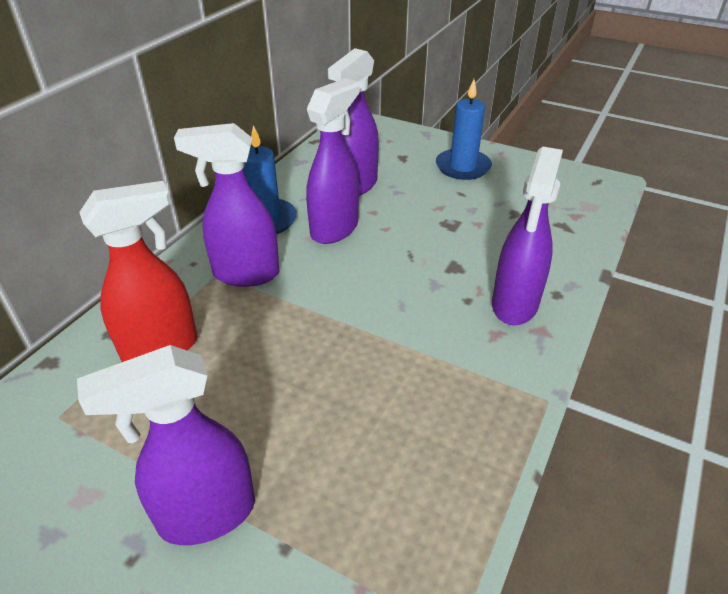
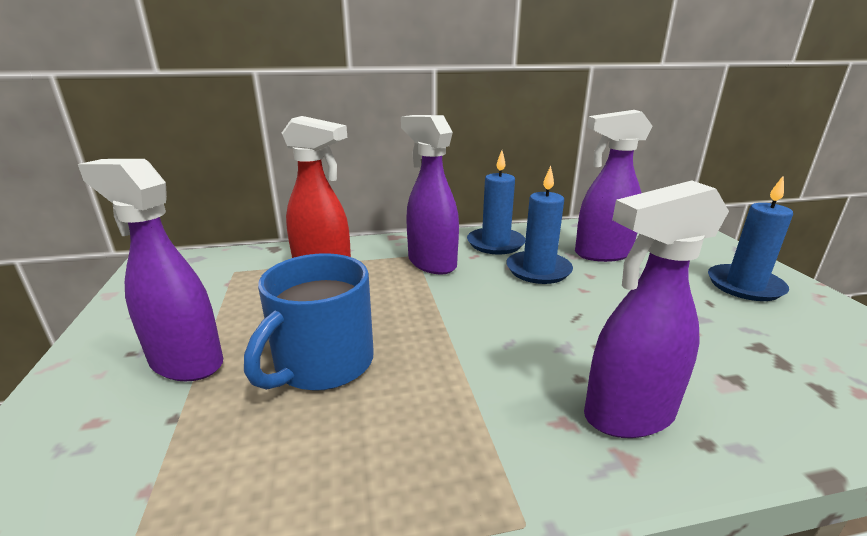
camera: 50 degrees right, 15 degrees down
purple spray bottle [306,78,360,244] -> blue candle [506,166,573,284]
none -> blue mug [244,253,374,391]

